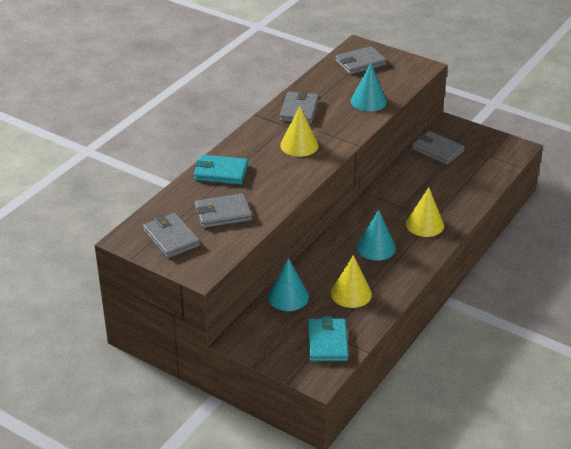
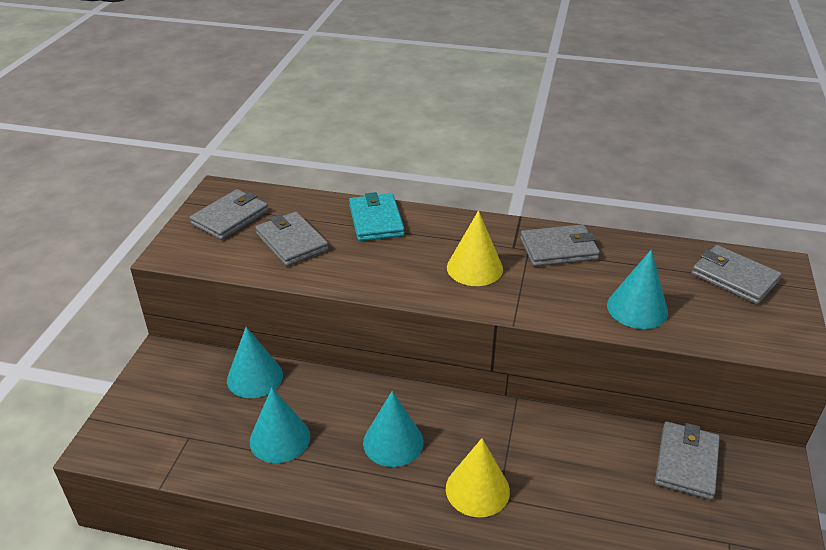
camera: 70 degrees right, 0 degrees up
turquoise wallet [308,316,349,361] -> none
yellow cone [331,255,372,308] -> turquoise cone [250,388,310,463]

